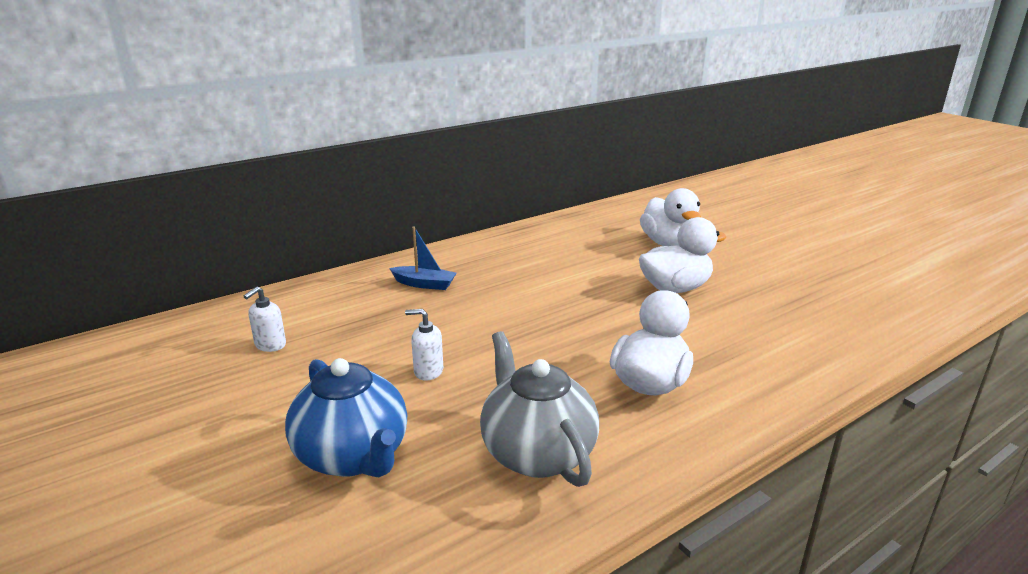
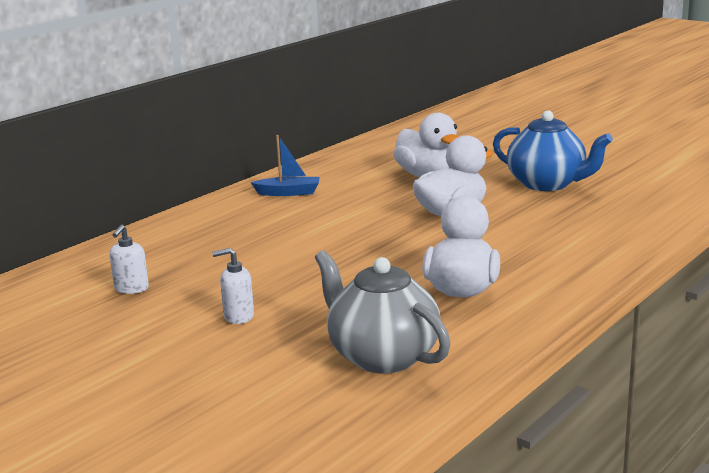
camera: 15 degrees left, 5 degrees down
white soap dispenser [244,286,286,352] -> white soap dispenser moved to [109,225,149,294]
blue teapot [285,358,407,477] -> blue teapot moved to [493,110,613,191]
blue boat [389,227,456,290] -> blue boat moved to [251,135,319,196]

